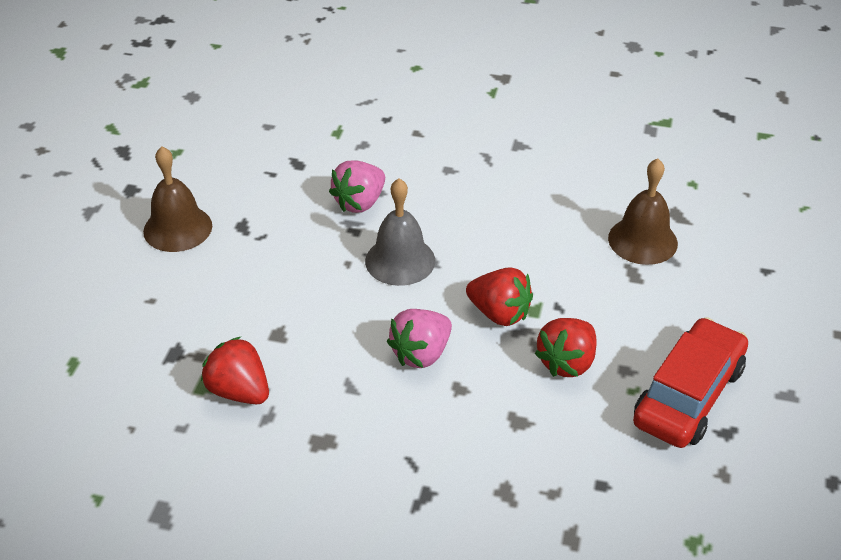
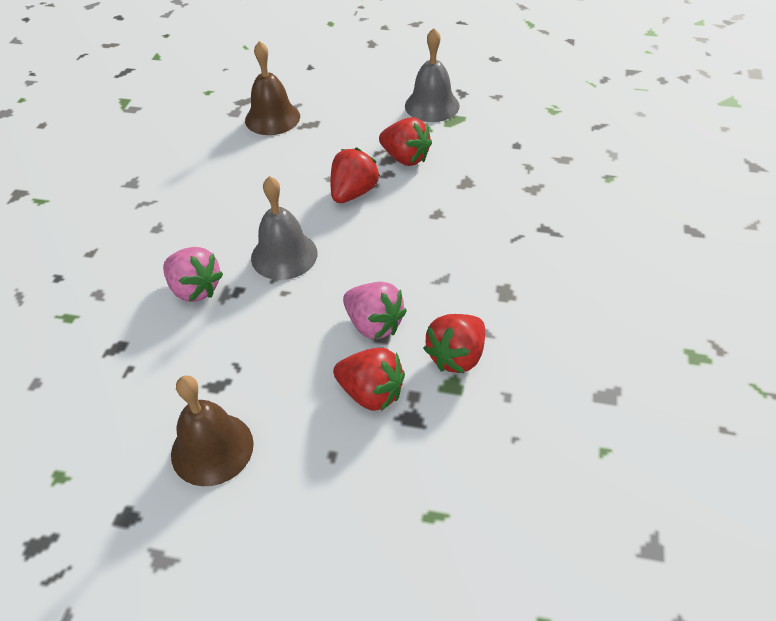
camera: 90 degrees left, 5 degrees up
pink strawberry [387,309,452,368] -> pink strawberry moved to [343,282,407,340]
red car [633,317,748,448] -> grey bell [405,28,460,122]
none -> red strawberry [333,348,405,411]

